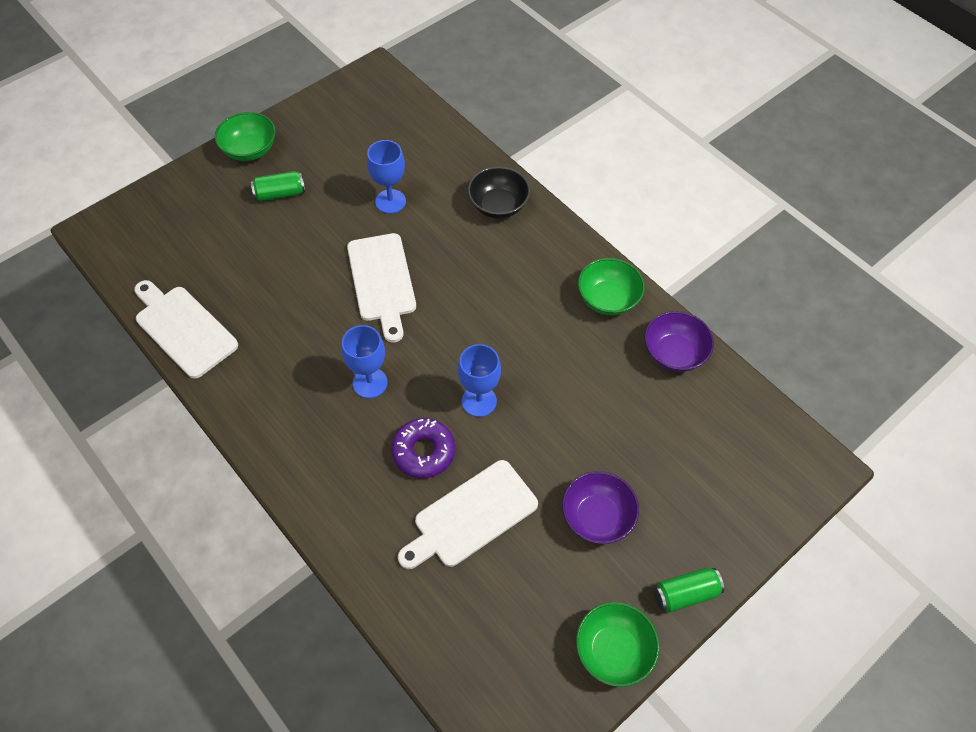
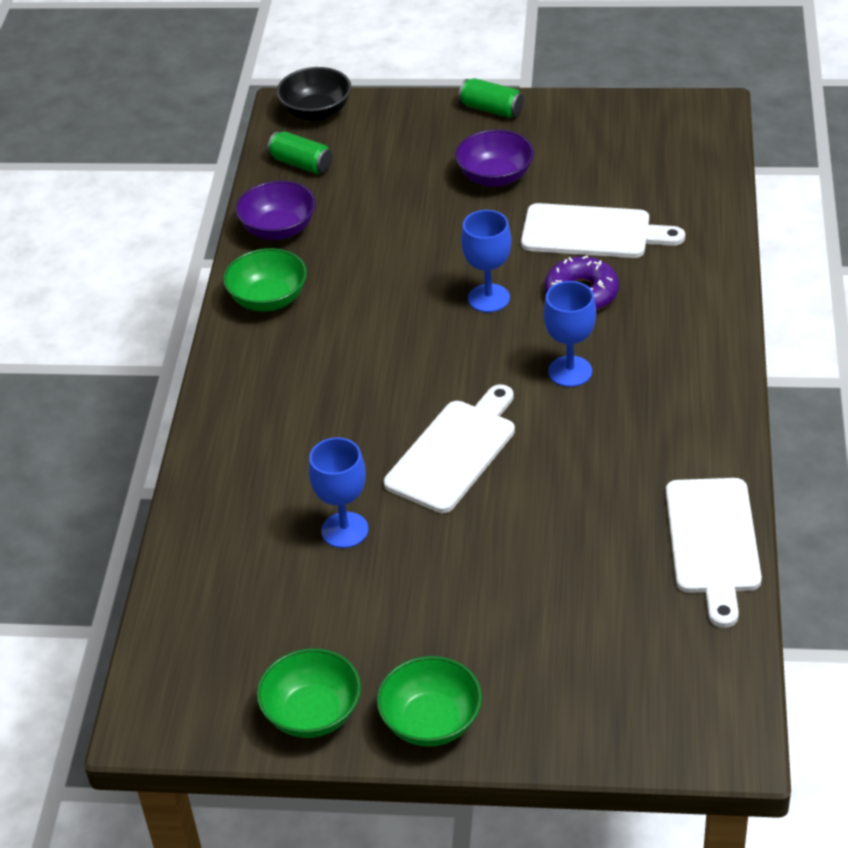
camera: 130 degrees left, 15 degrees down
green can [251,171,305,201] -> green can moved to [267,131,333,174]
black bowl [468,166,530,219] -> black bowl moved to [277,67,351,121]
green bowl [576,602,659,687] -> green bowl moved to [257,648,361,738]

